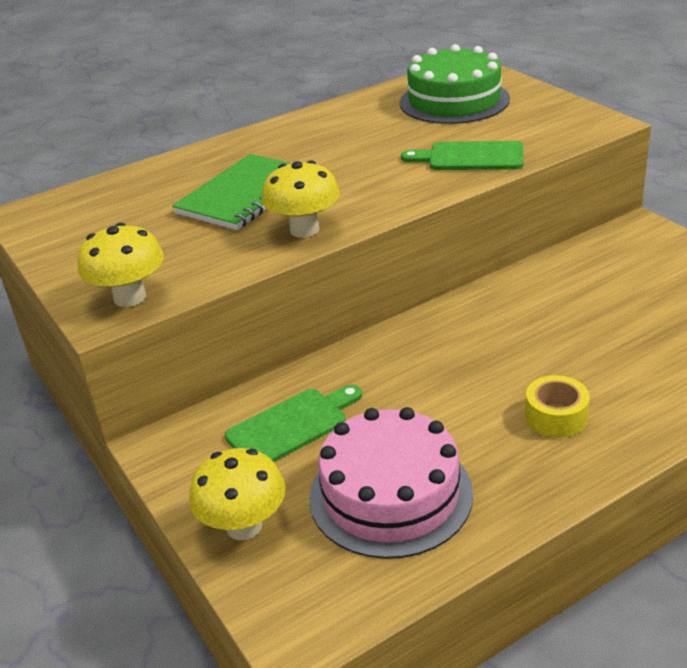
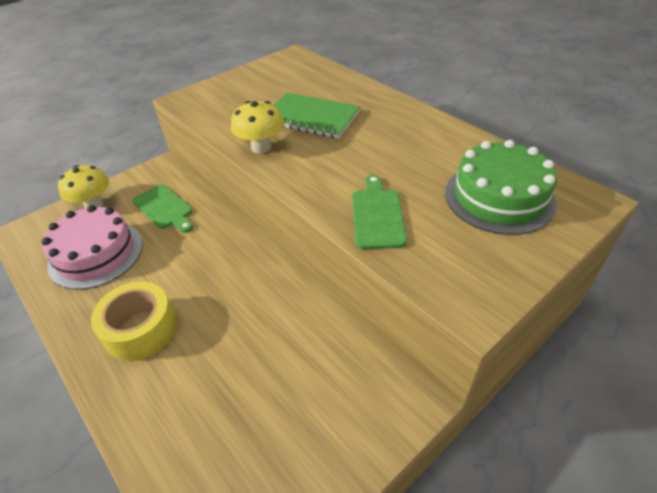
camera: 80 degrees right, 10 degrees up
yellow mushroom [78,223,164,307] -> none
yellow tape [525,375,590,438] -> yellow tape [91,281,177,361], size x1.66

